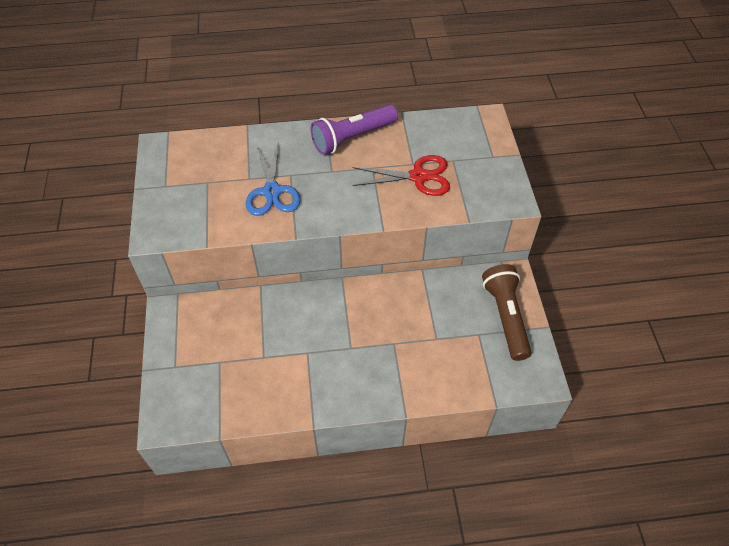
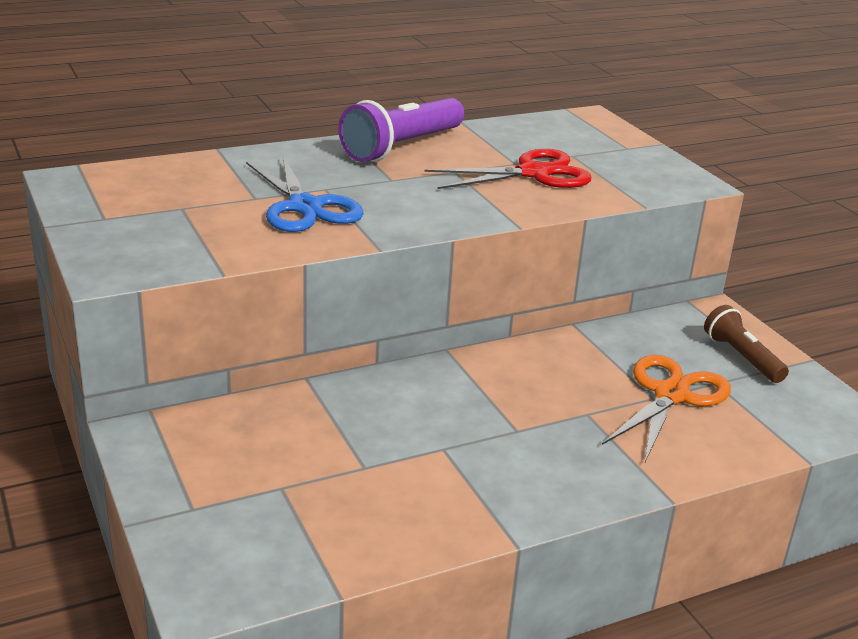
camera: 20 degrees left, 25 degrees down
brown flashlight [482,264,532,361] -> brown flashlight [704,305,789,383], size x0.61
none -> orange scissors [602,355,731,462]

